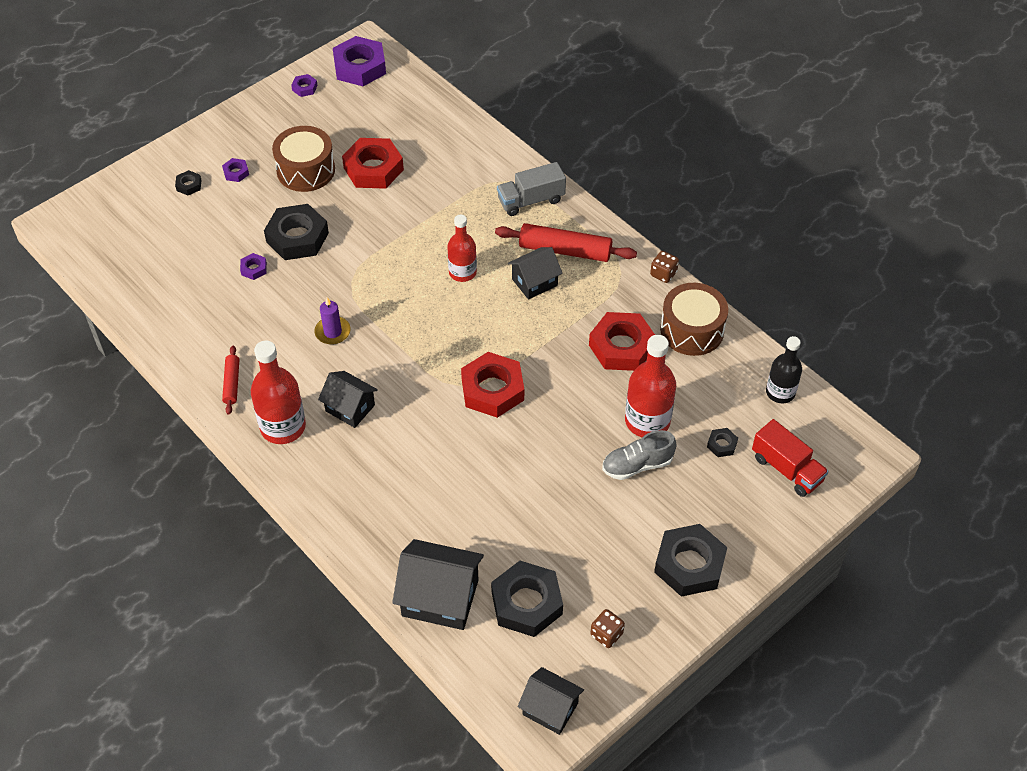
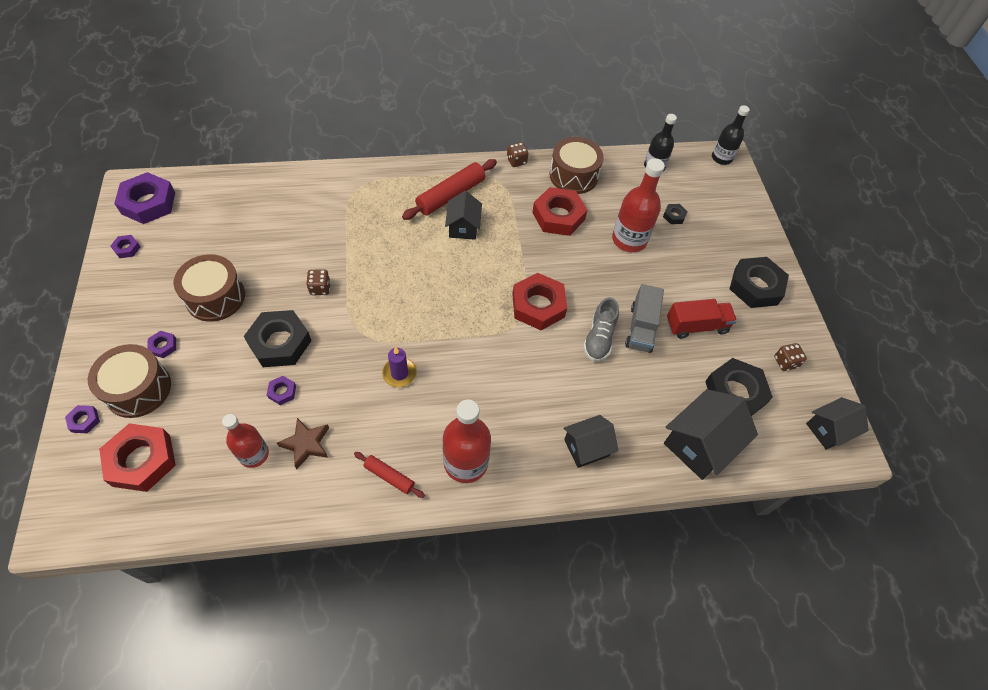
camera: 60 degrees left, 5 degrees up
black nut [175,170,201,195] -> brown drum [88,344,171,418]
black house [318,371,378,428] -> black house moved to [563,415,619,468]
red nut [342,138,404,189] -> red nut moved to [99,423,176,492]
red bottle [447,215,477,282] -> red bottle moved to [222,414,269,468]
grey truck [497,162,566,216] -> grey truck moved to [625,284,664,353]
grey shoe [602,430,676,480] -> grey shoe moved to [583,297,619,361]
red truck [752,419,829,497] -> red truck moved to [667,299,737,339]
none -> purple nut [65,405,100,433]
none -> brown star [277,418,329,469]
none -> brown dice [306,269,331,295]
none -> black bottle [712,105,750,165]

